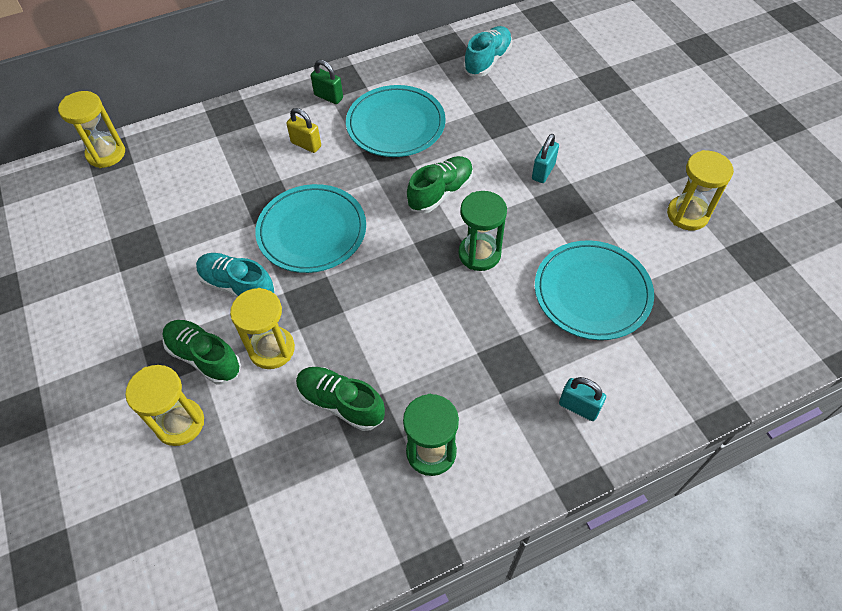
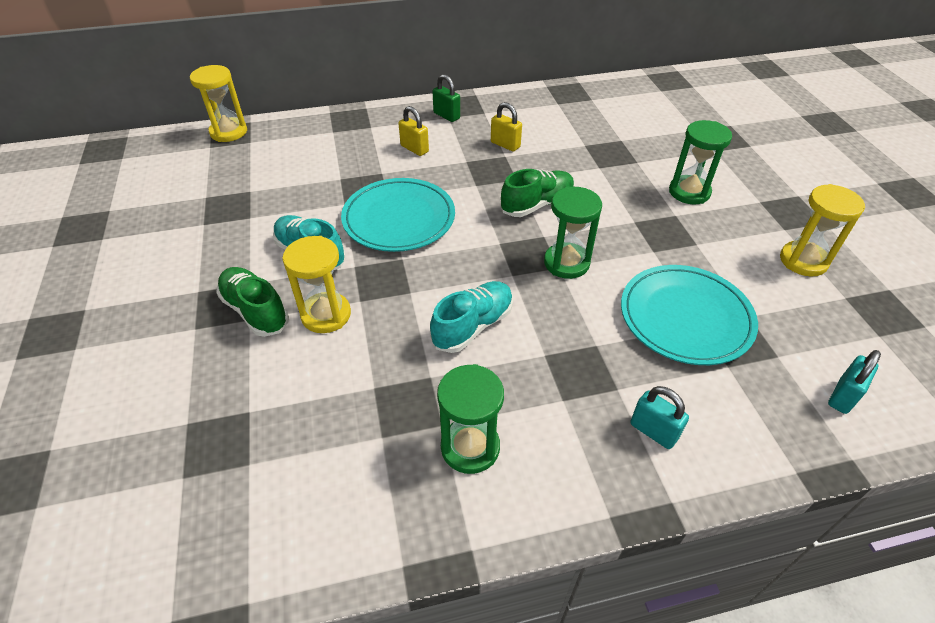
camera: 10 degrees right, 10 degrees down
yellow hourglass [125,365,204,446] -> none
green shoe [296,367,385,431] -> none
turquoise plate [346,85,446,157] -> yellow padlock [491,102,522,152]
turquoise shoe [463,26,512,77] -> turquoise shoe moved to [430,281,513,353]
turquoise padlock [532,134,559,183] -> turquoise padlock moved to [828,350,881,414]
none -> green hourglass [669,120,732,205]

